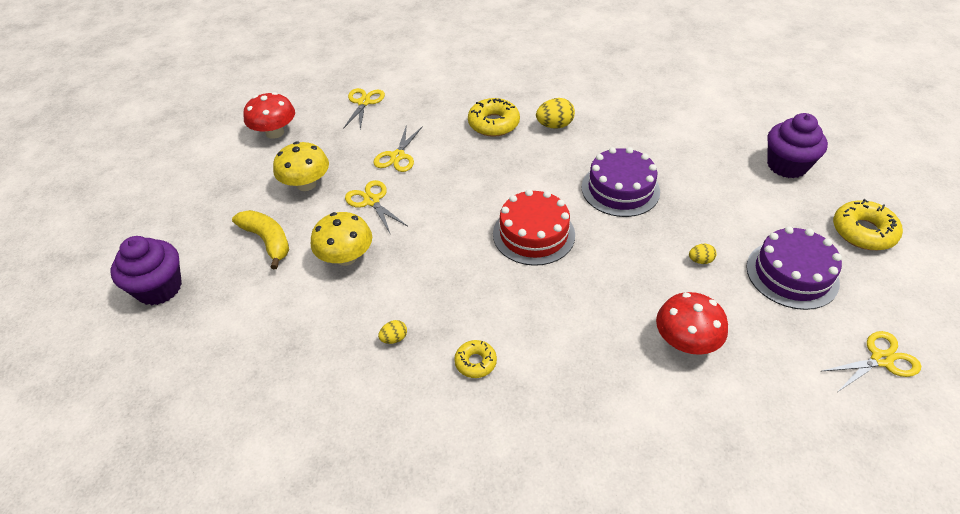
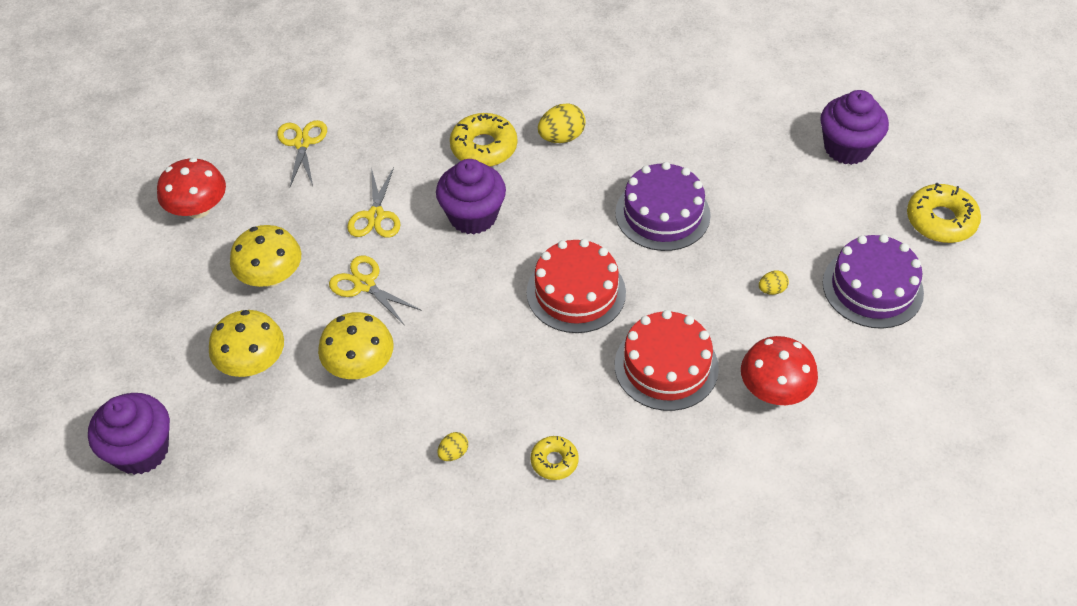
camera: 15 degrees left, 5 degrees up
yellow banana [232,210,289,269] -> yellow mushroom [209,310,284,377]
yellow scissors [820,331,921,391] -> none
none -> purple cupcake [436,159,506,235]
none -> red cake [615,310,719,411]

